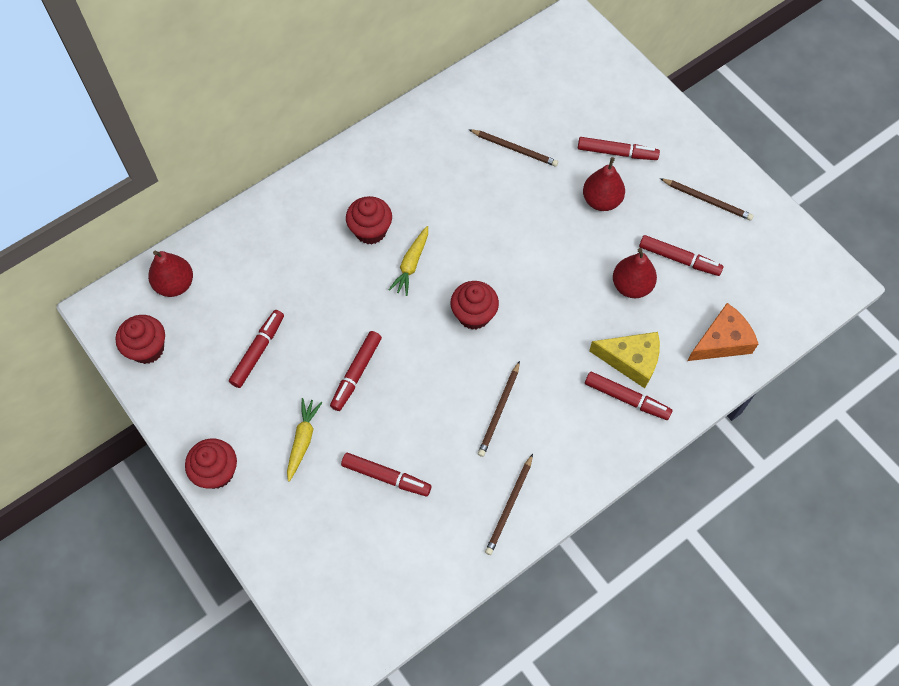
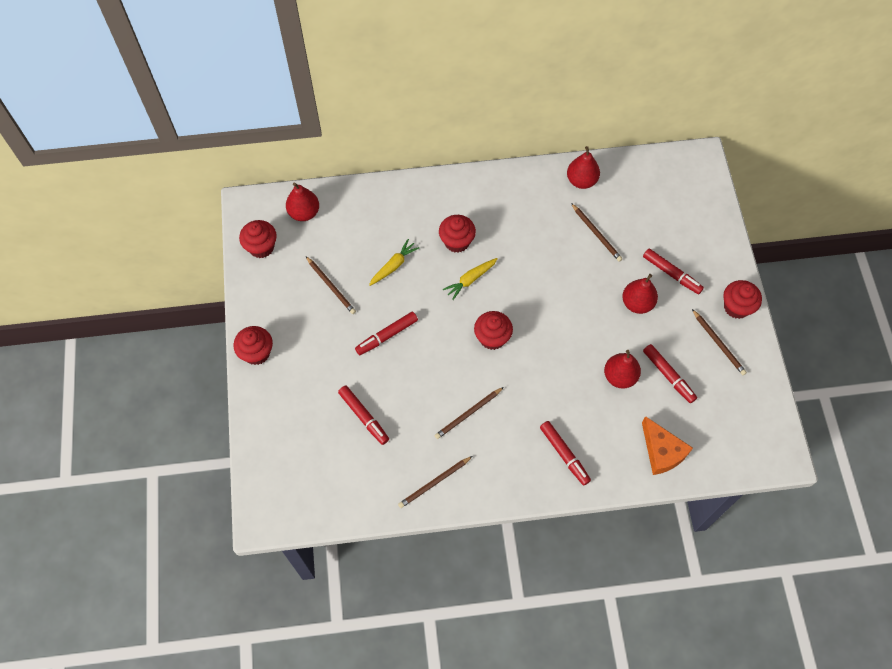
camera: 30 degrees right, 0 degrees up
red marker [229,310,284,388] -> brown pencil [306,256,356,314]
yellow carrot [287,398,322,482] -> yellow carrot moved to [369,239,419,286]
yellow cheese [589,332,660,388] -> none
orange cheese [688,303,758,361] -> orange cheese turned 60 degrees clockwise [642,416,693,475]
none -> red pear [567,146,600,189]
none -> red cupcake [723,280,762,319]

